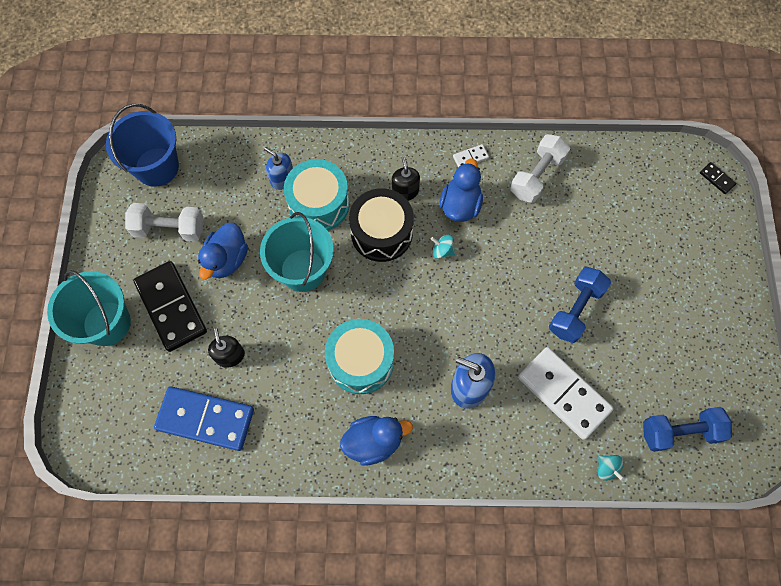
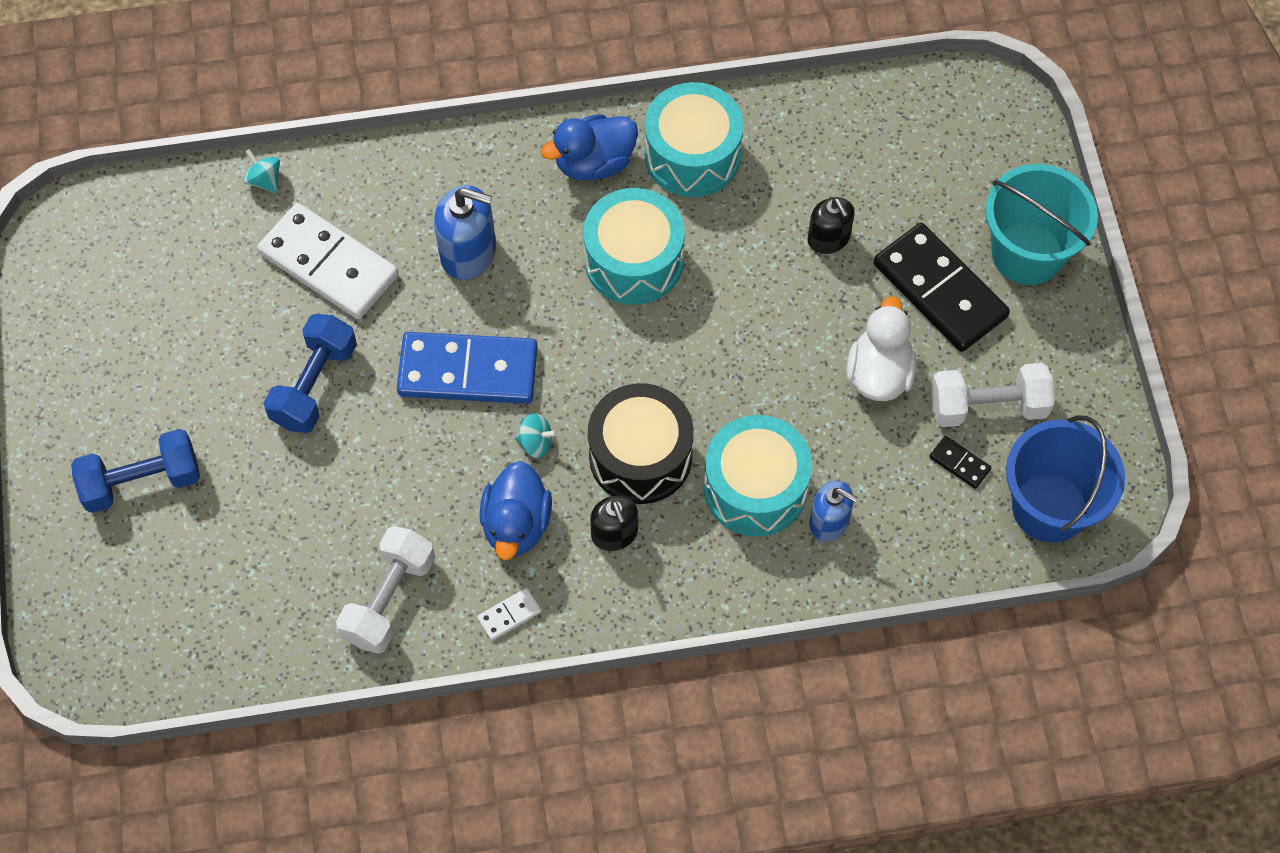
camera: 170 degrees right, 5 degrees down
blue domino [154,386,254,451] -> blue domino moved to [397,332,538,404]
blue duck [198,223,248,279] -> white duck [846,296,917,401]
turquoise bucket [260,212,334,292] -> none
blue dumbbell [643,407,732,452] -> blue dumbbell moved to [71,429,200,513]
black domino [700,162,736,194] -> black domino moved to [929,436,992,489]
none -> turquoise drum [644,82,744,197]

